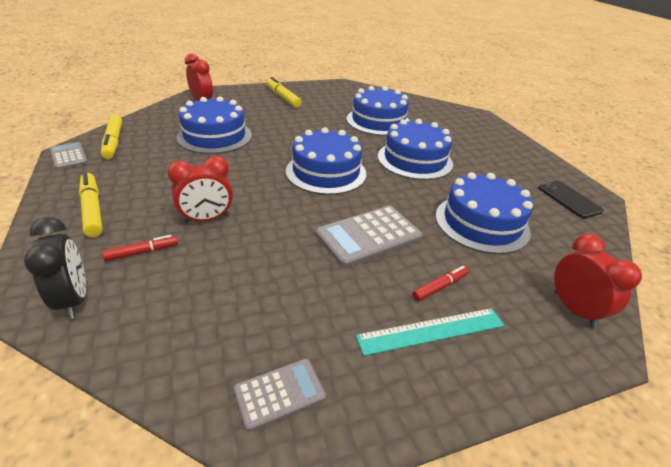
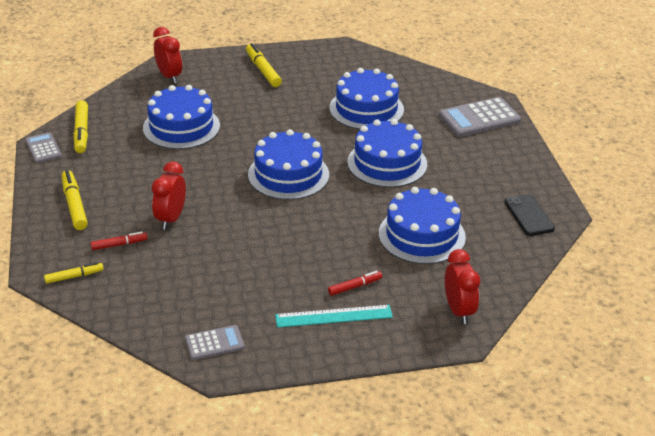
camera: 10 degrees right, 0 degrees up
black clock [24,217,86,319] -> yellow marker [44,262,104,284]
red clock [167,156,233,224] -> red clock turned 120 degrees clockwise [152,162,186,230]
grey calculator [316,206,423,268] -> grey calculator moved to [439,97,521,137]

